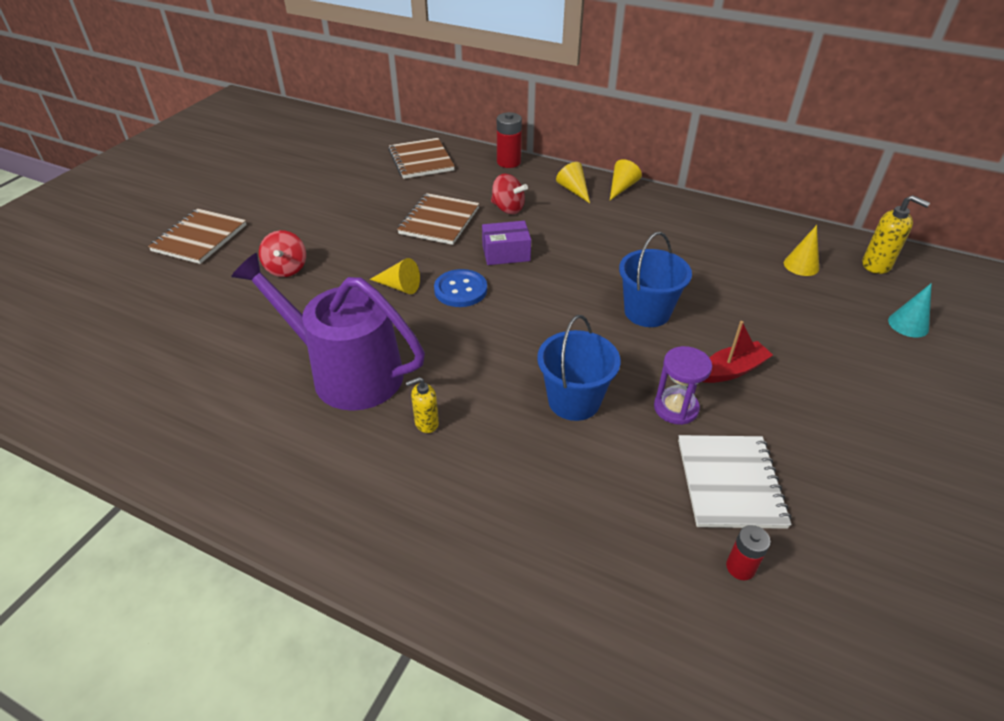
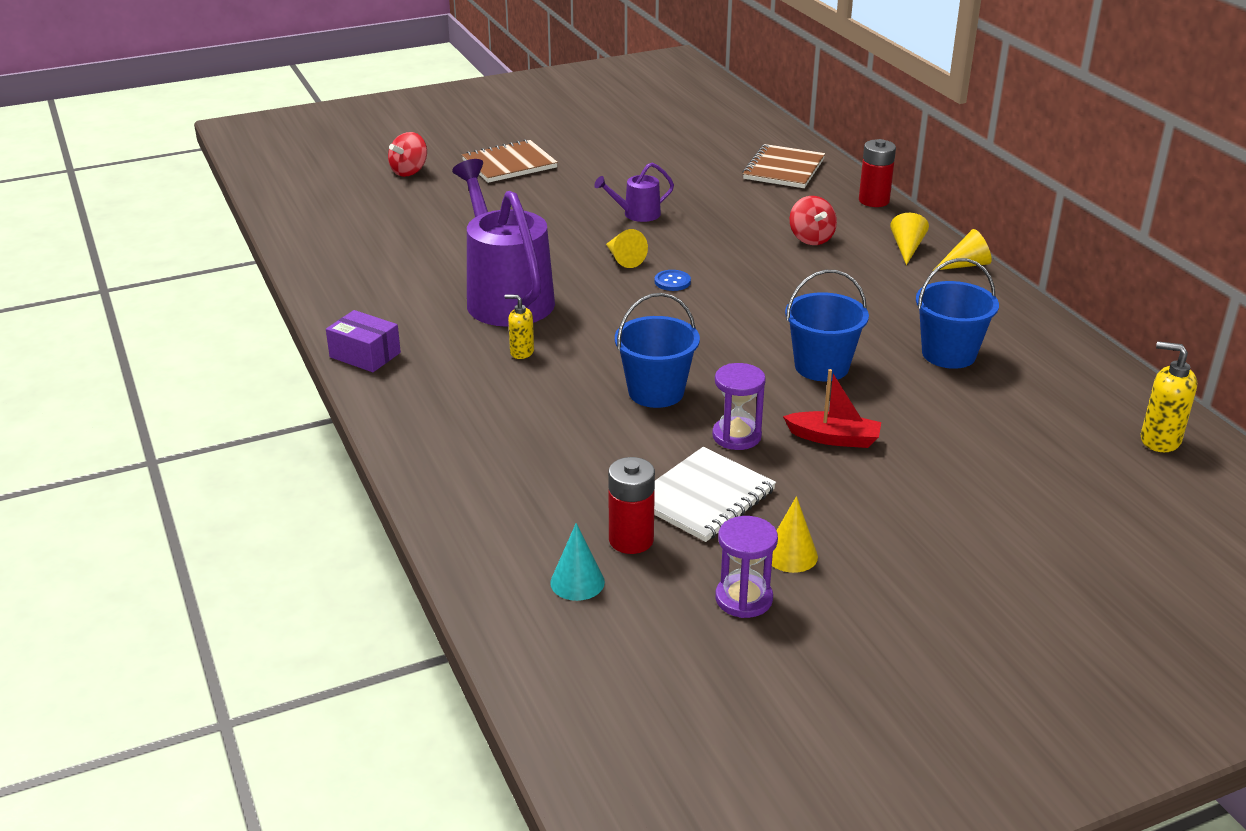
camera: 40 degrees right, 10 degrees down
red spinning top [259,230,306,277] -> red spinning top moved to [388,132,427,177]
brown notebook [397,193,479,245] -> none
blue button [434,269,487,307] -> blue button [655,270,691,291], size x0.61
purple box [482,221,531,265] -> purple box moved to [326,310,401,372]
red battery [726,525,771,580] -> red battery [608,457,655,554], size x1.56
yellow cone [784,225,819,276] -> yellow cone moved to [772,496,818,573]
yellow soap dispenser [862,195,930,274] -> yellow soap dispenser turned 135 degrees clockwise [1141,341,1197,452]
turquoise cone [888,283,932,338] -> turquoise cone moved to [550,523,605,601]
none -> purple watering can [594,163,674,222]
none -> purple hourglass [715,516,778,618]
none -> blue bucket [916,258,999,369]

